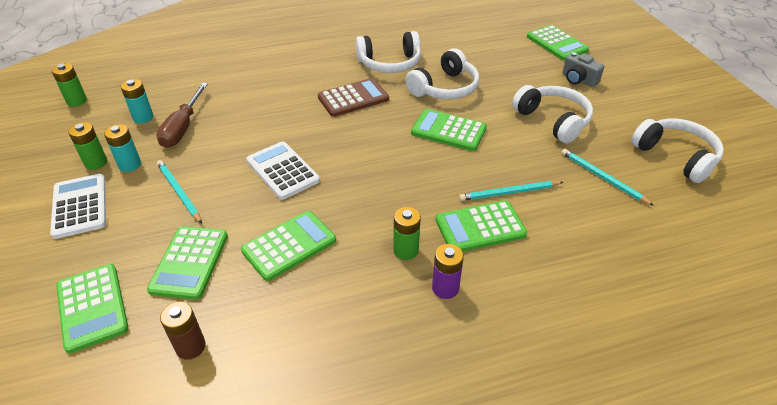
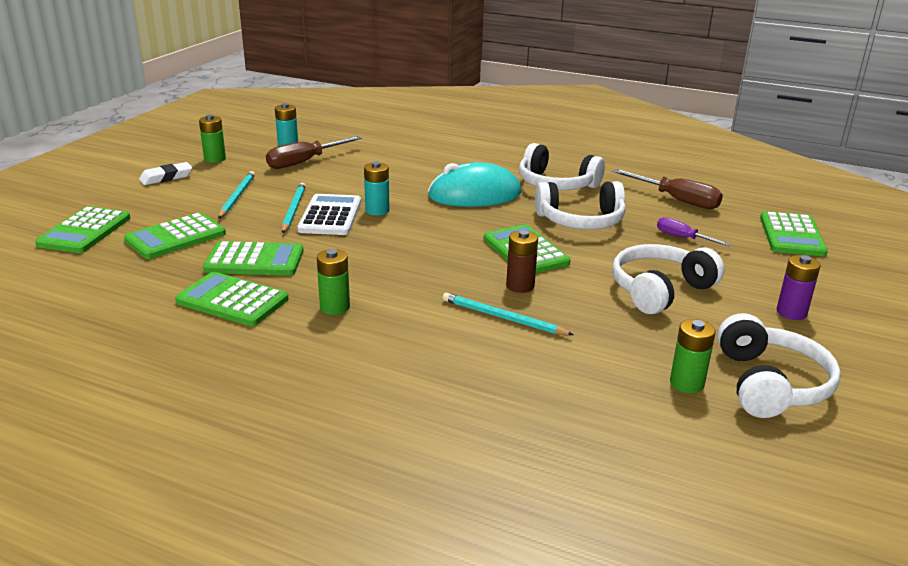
camera: 40 degrees right, 15 degrees down
white calculator [50,174,106,239] -> white eraser [139,162,192,185]
green battery [52,63,87,107] -> green battery moved to [670,319,716,393]
turquoise battery [104,124,141,172] -> turquoise battery moved to [364,161,389,216]
brown battery [160,301,206,360] -> brown battery moved to [506,230,538,293]
brown calculator [318,78,389,117] -> turquoise mouse [428,162,521,207]
purple battery [432,244,464,299] -> purple battery moved to [777,255,821,320]
green calculator [436,200,527,252] -> green calculator moved to [175,272,289,326]
white headphones [512,85,593,143] -> white headphones turned 135 degrees counterclockwise [612,244,725,314]
turquoise pencil [561,149,654,206] -> turquoise pencil moved to [282,183,306,233]
grey camera [562,52,604,87] -> none
none -> brown screwdriver [612,169,723,209]
none -> purple screwdriver [657,217,732,246]

